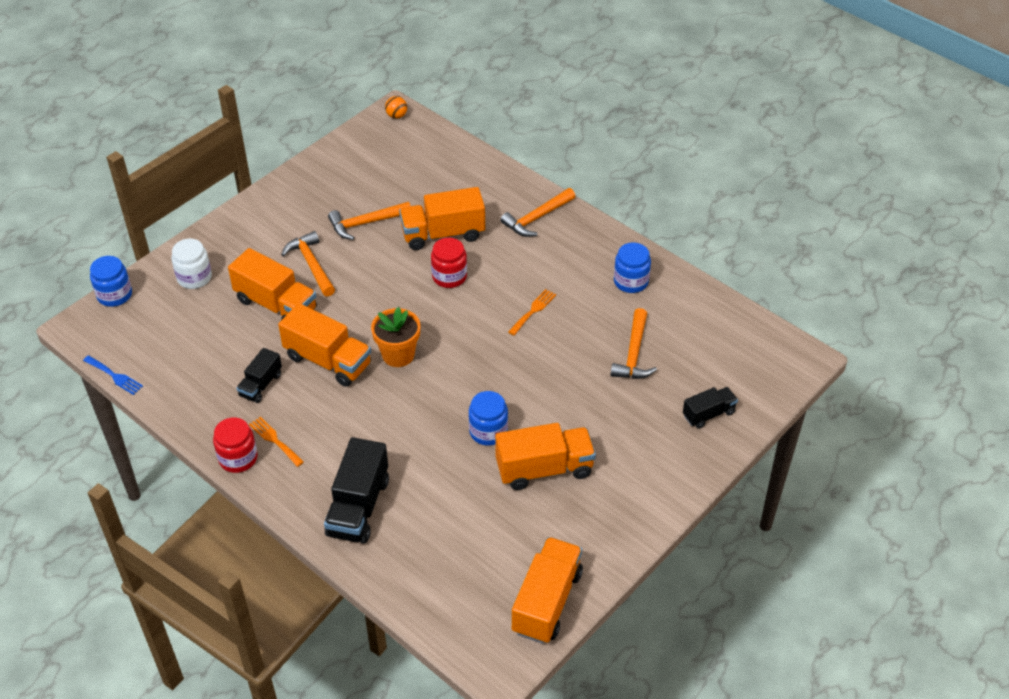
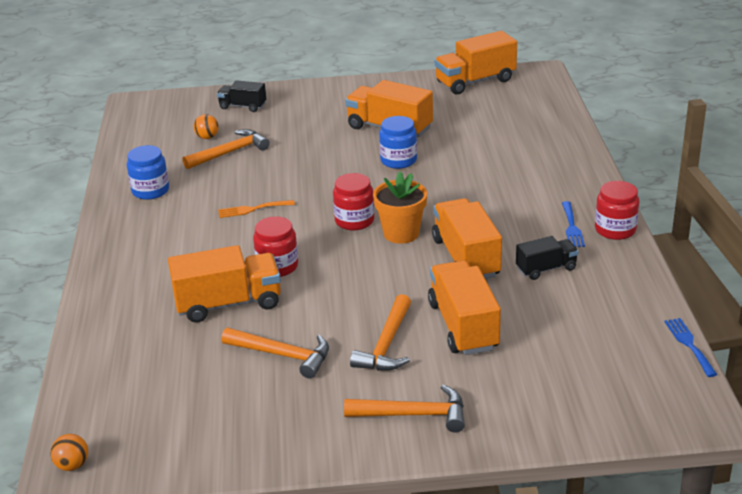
camera: 135 degrees left, 15 degrees down
blue jar [90,256,132,307] -> none
white jar [171,239,212,289] -> none
orange fork [249,417,304,467] -> blue fork [562,201,585,247]
black truck [324,437,389,544] -> none
orange truck [399,187,485,250] -> orange truck turned 45 degrees counterclockwise [168,245,281,323]
orange hammer [500,188,576,237] -> orange hammer moved to [344,385,465,433]
none -> orange ball [193,114,219,139]
none -> red jar [333,173,374,231]

